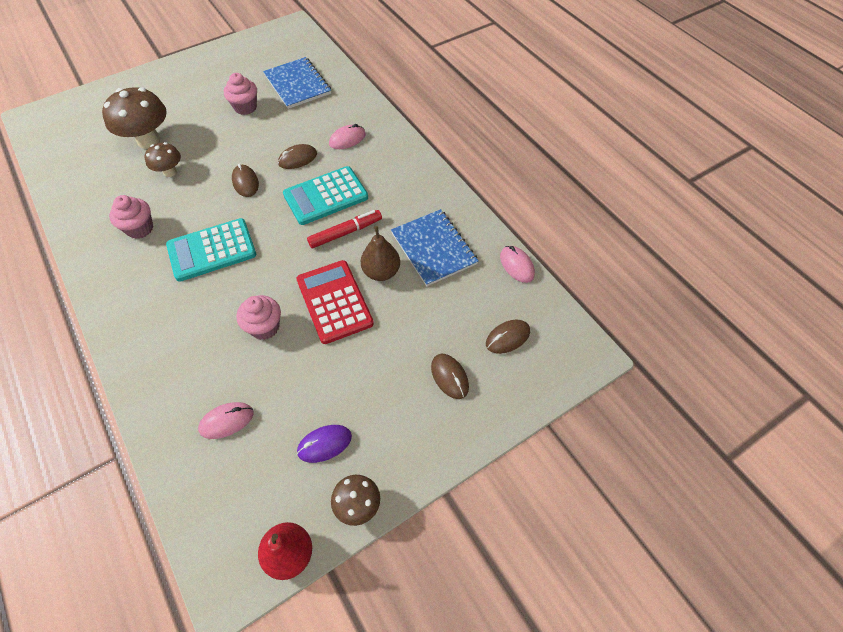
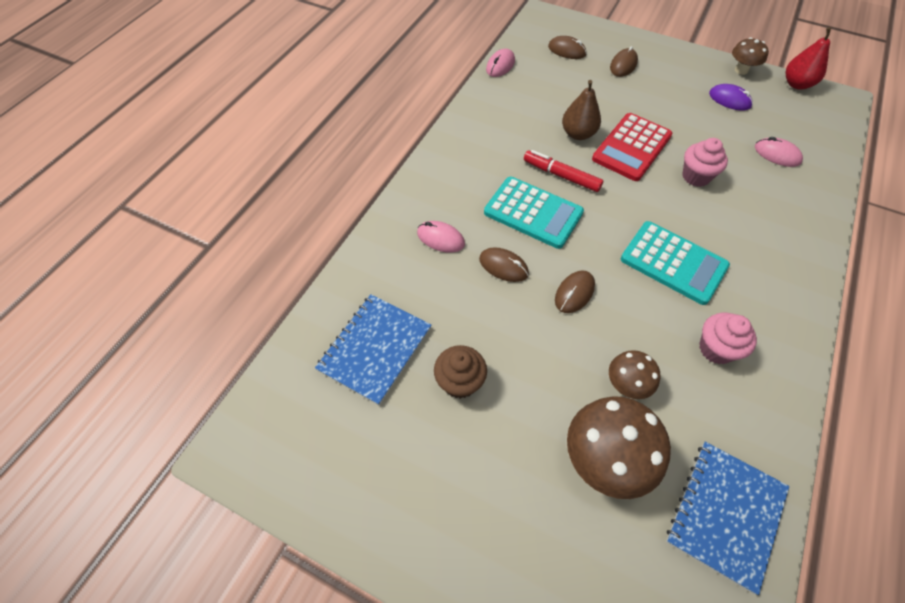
camera: 120 degrees left, 0 degrees up
pink cupcake [224,73,257,115] -> brown cupcake [434,345,487,399]
blue notebook [391,209,479,286] -> blue notebook moved to [666,442,789,595]

